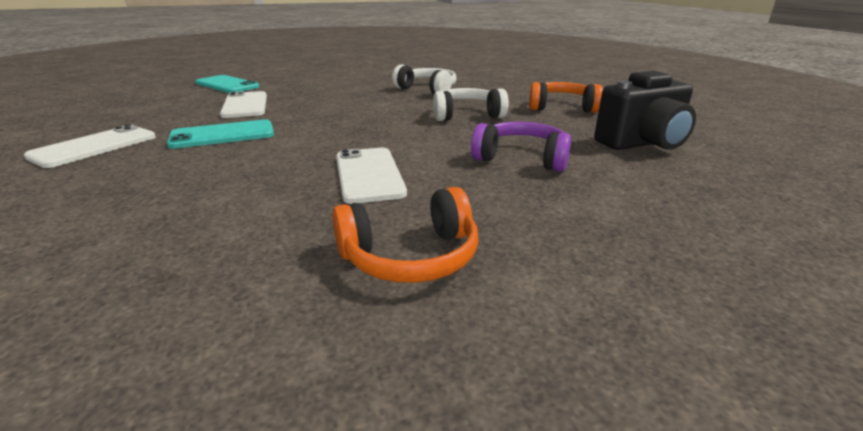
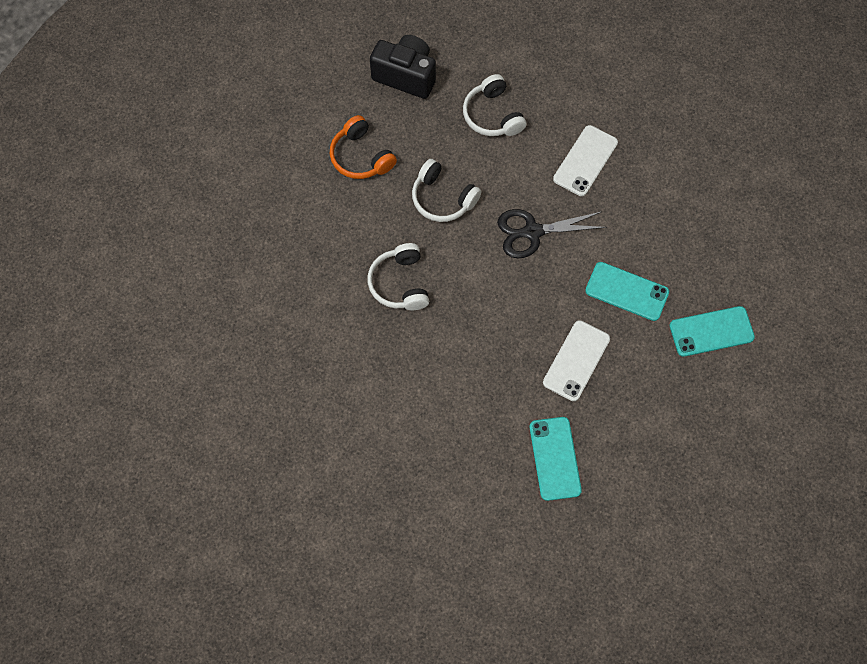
camera: 135 degrees left, 40 degrees up
white phone [24,124,156,168] -> turquoise phone [670,306,755,357]
orange headphones [333,187,479,283] -> none
purple headphones [471,122,571,172] -> white headphones [463,74,527,136]
none -> black scissors [497,209,607,258]

